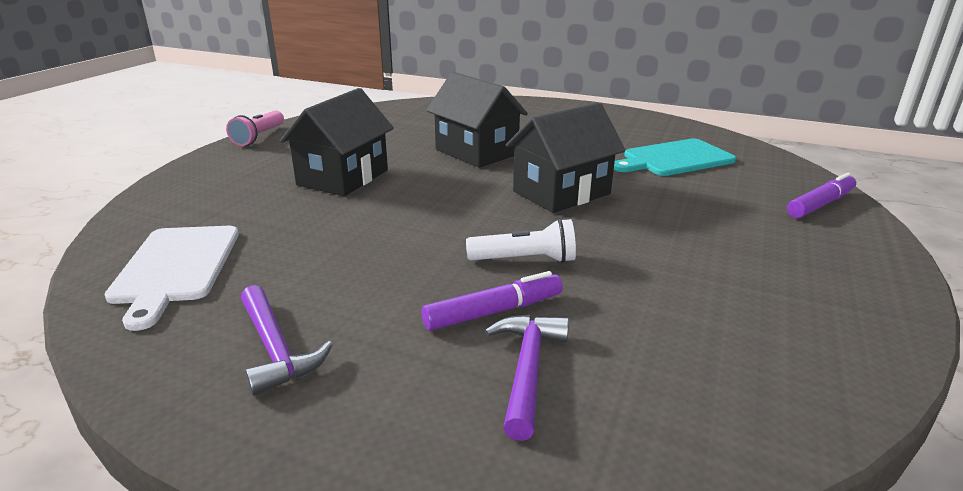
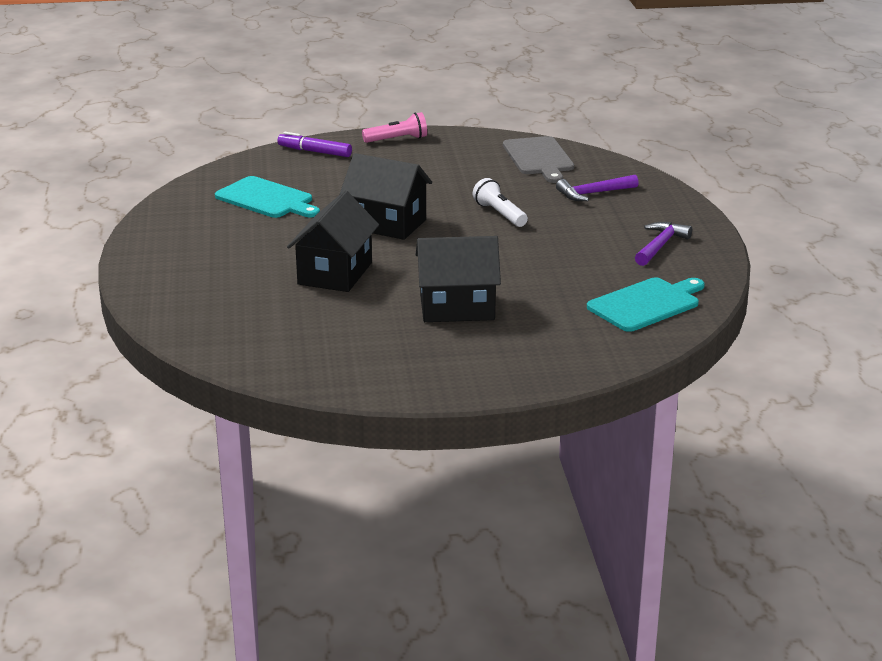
camera: 120 degrees left, 0 degrees up
white cutting board [104,226,239,331] -> turquoise cutting board [587,277,705,332]
pink flashlight [226,110,284,146] -> pink flashlight moved to [362,112,427,143]
purple marker [422,271,563,331] -> none
none -> grey cutting board [503,136,574,183]

